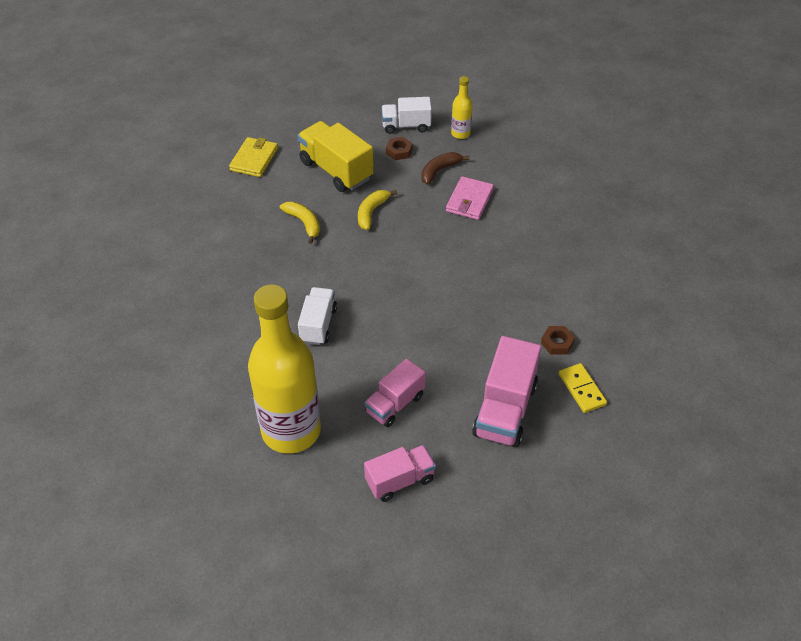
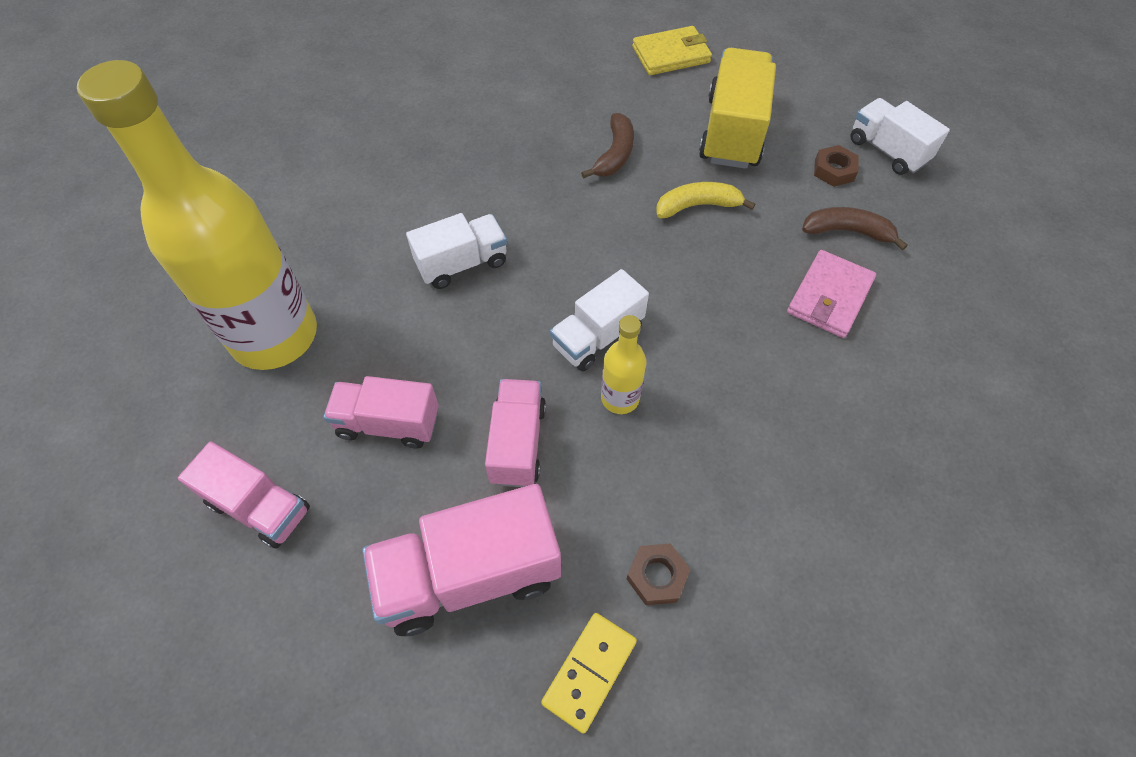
camera: 55 degrees right, 10 degrees up
yellow banana [280,201,320,244] -> brown banana [581,113,634,178]
pink wallet [446,176,494,220] -> pink wallet turned 45 degrees counterclockwise [787,250,876,338]
yellow bottle [451,76,472,139] -> yellow bottle moved to [601,315,646,414]
none -> pink truck [485,379,546,487]
none -> white truck [550,269,649,371]

